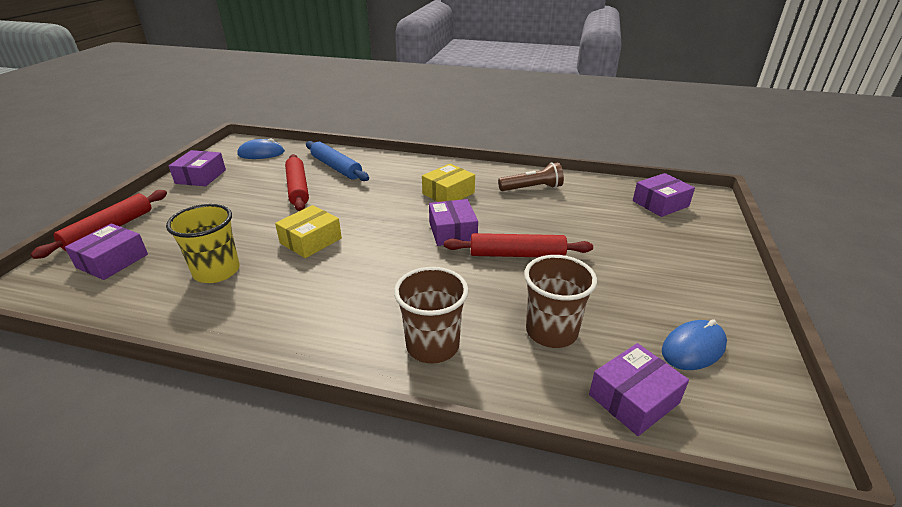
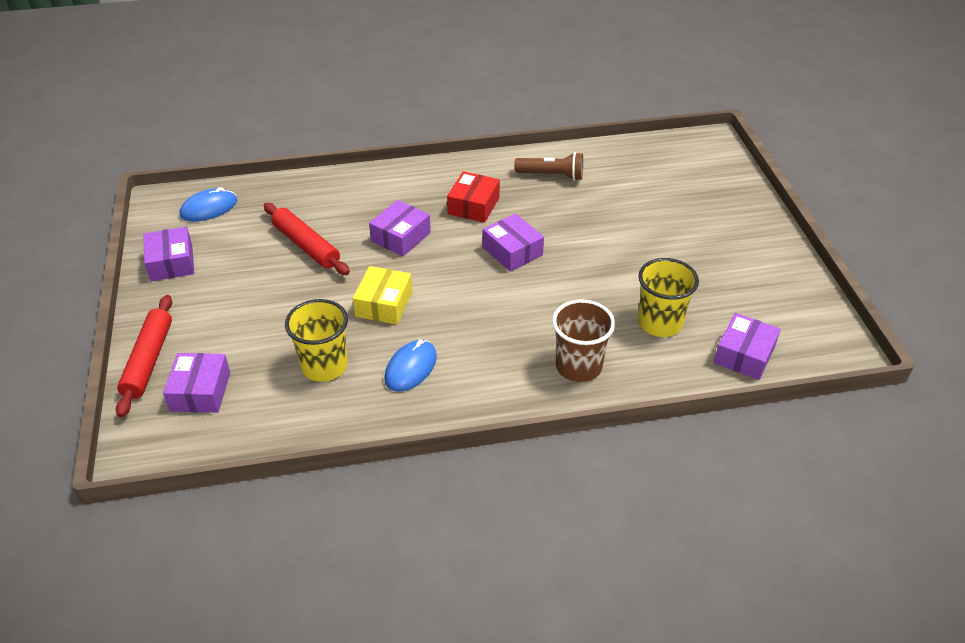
camera: 25 degrees left, 10 degrees up
blue rolling pin [306,141,369,181] -> none
yellow box [422,164,475,202] -> red box [447,171,500,223]
red rolling pin [444,233,593,257] -> none
brown flashlight [498,162,564,191] -> brown flashlight turned 45 degrees clockwise [514,152,583,181]
brown cup [524,255,597,348] -> yellow cup [638,258,699,337]
purple box [633,173,695,217] -> purple box moved to [369,200,431,256]
blue mouse [662,319,727,370] -> blue mouse moved to [384,340,437,392]

